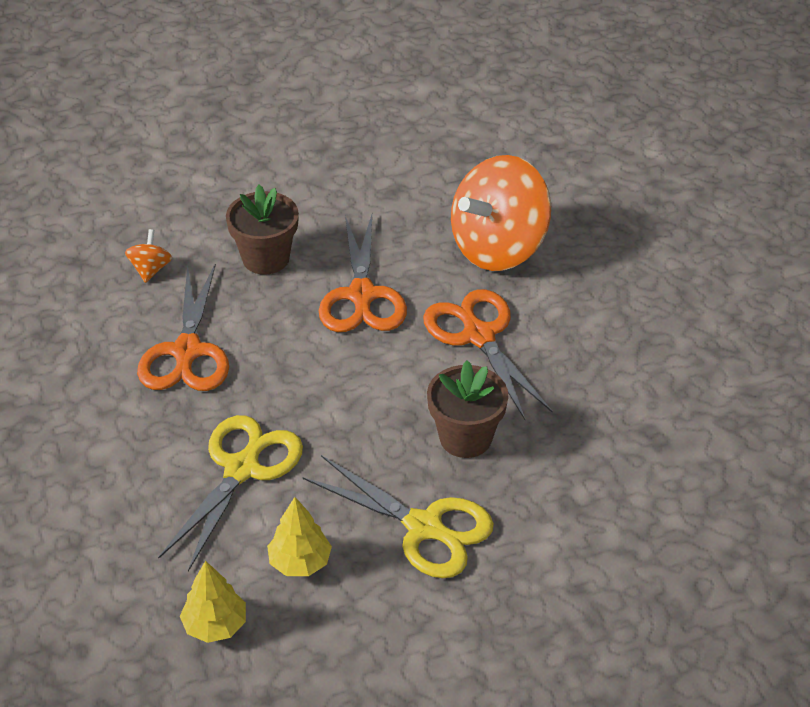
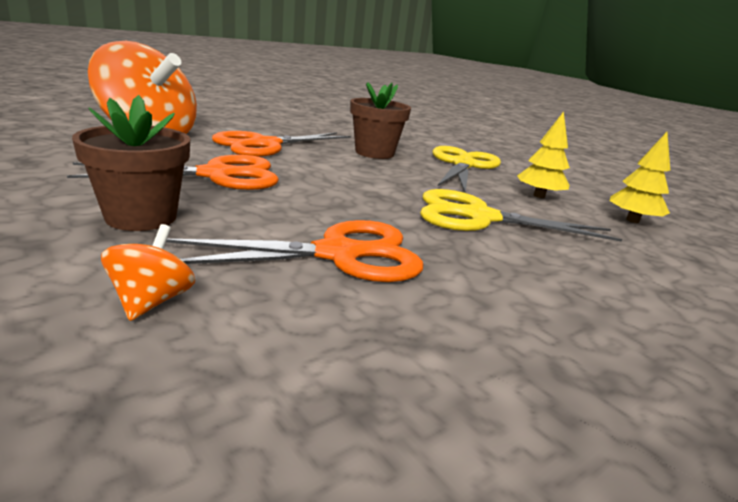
camera: 110 degrees left, 20 degrees down
orange spinning top [125,229,172,283] -> orange spinning top turned 105 degrees clockwise [101,224,195,321]

